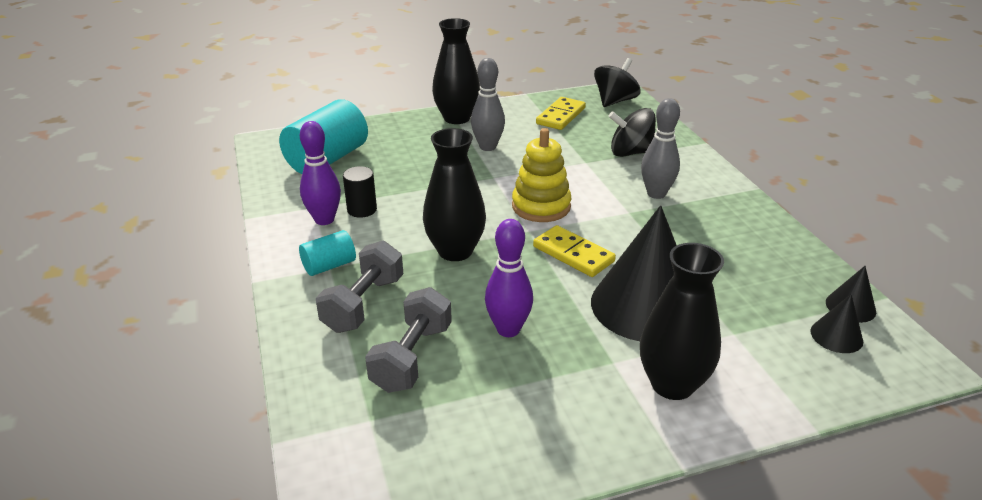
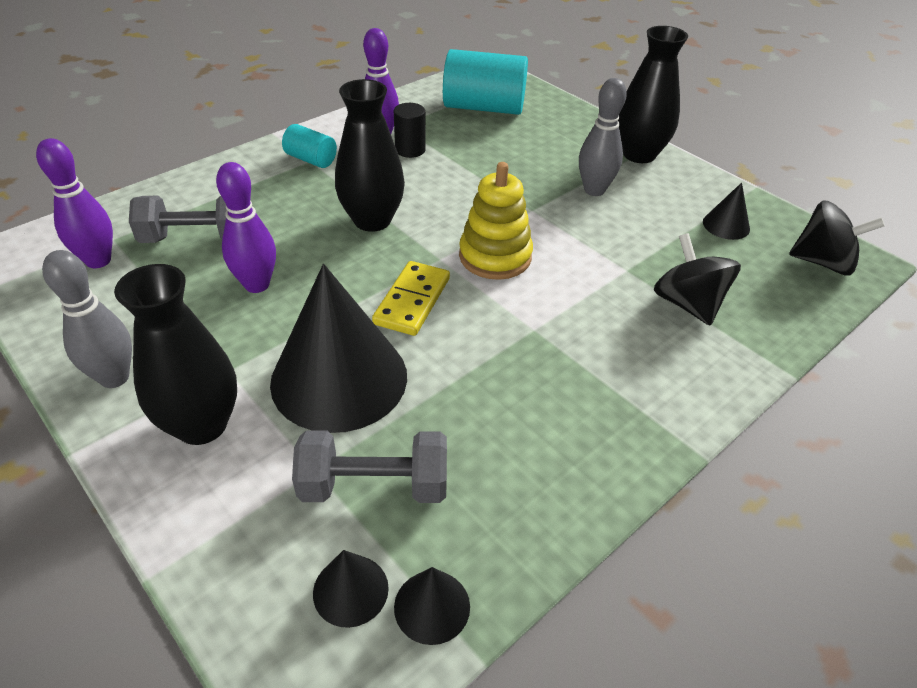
camera: 65 degrees right, 10 degrees up
grey dumbbell [316,241,403,333] -> grey dumbbell moved to [292,430,447,503]
yellow domino [536,97,586,130] -> black cone [703,183,750,240]
grey bowling pin [641,98,680,199] -> grey bowling pin moved to [42,250,132,388]
none -> purple bowling pin [36,138,113,268]

